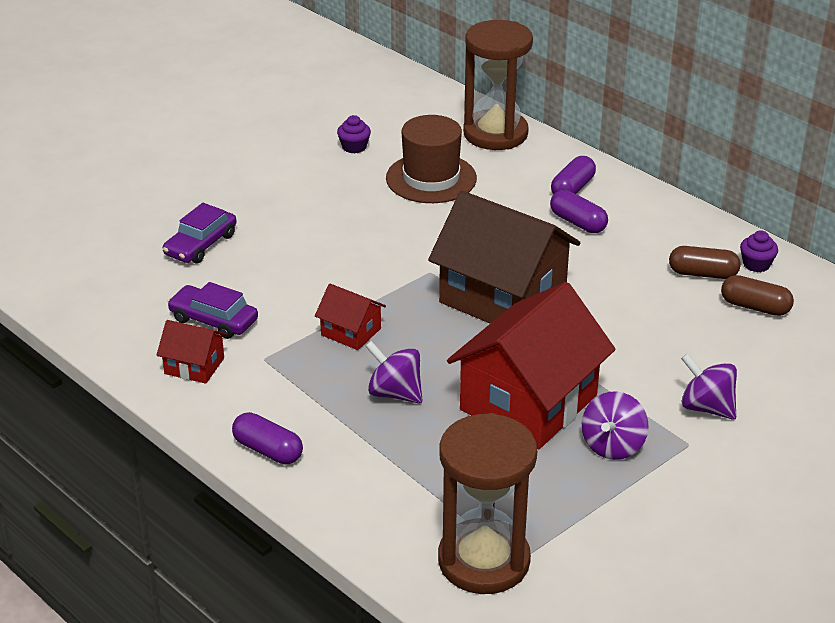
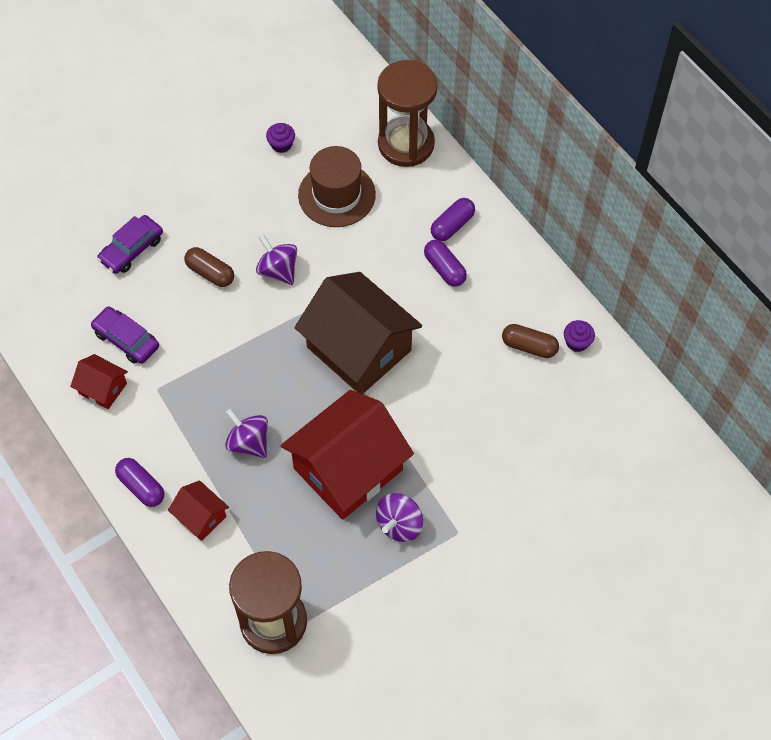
camera: 10 degrees right, 25 degrees up
red house [315,283,386,350] -> red house moved to [168,480,229,541]
purple spinning top [681,353,737,420] -> purple spinning top moved to [256,234,297,285]
brown capsule [721,275,794,316] -> brown capsule moved to [184,247,234,287]

